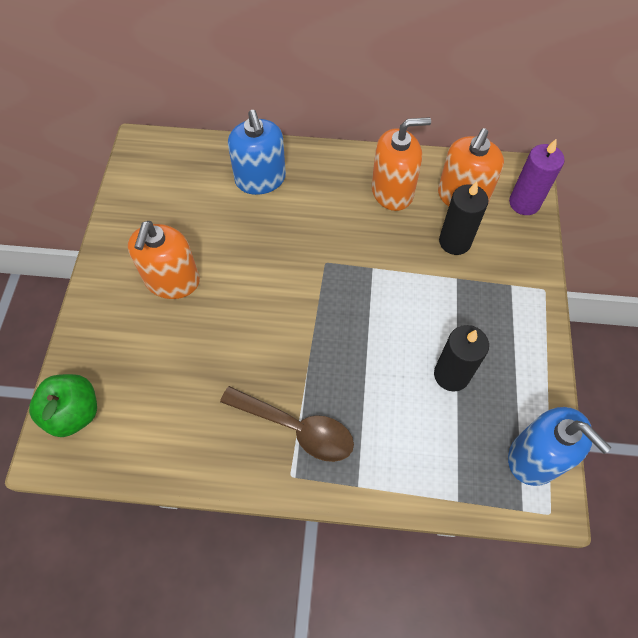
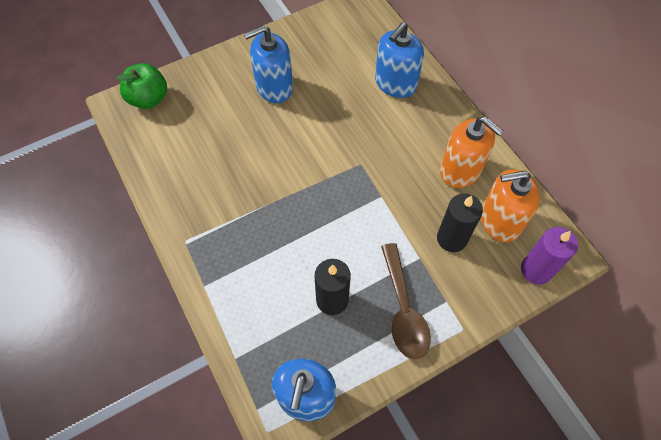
camera: 55 degrees right, 0 degrees up
orange soap dispenser [128,221,200,299] -> blue soap dispenser [244,25,293,103]
brown spoon [220,386,354,462] -> brown spoon moved to [381,243,431,359]

